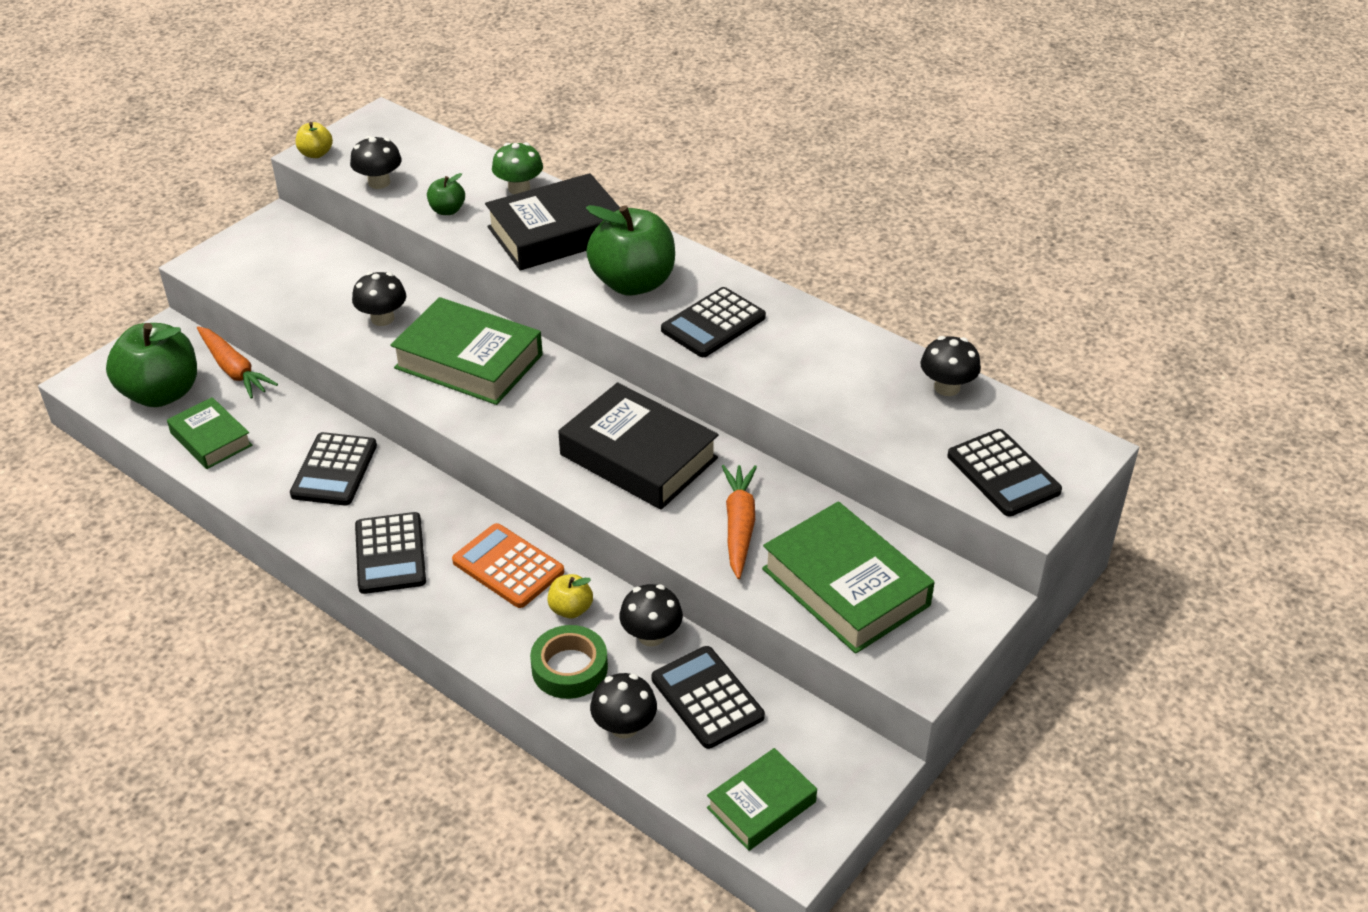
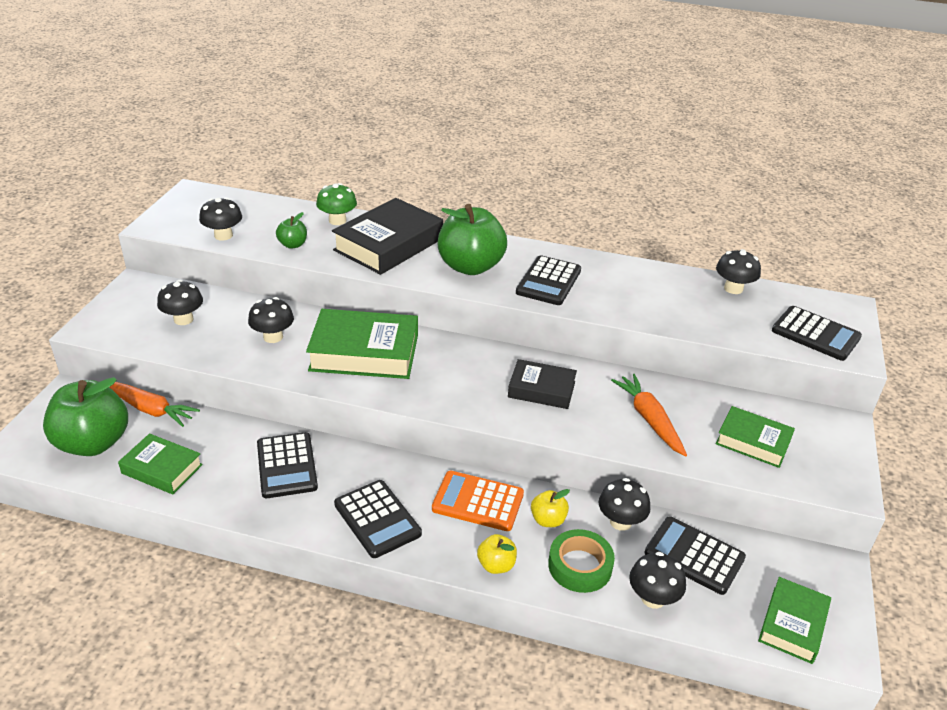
camera: 25 degrees left, 5 degrees down
yellow apple [296,122,333,158] -> yellow apple moved to [477,534,517,574]
black book [558,382,719,510] -> black book [508,359,577,409], size x0.59
green book [762,501,935,654] -> green book [716,406,795,468], size x0.59
none -> black mushroom [157,280,203,325]

